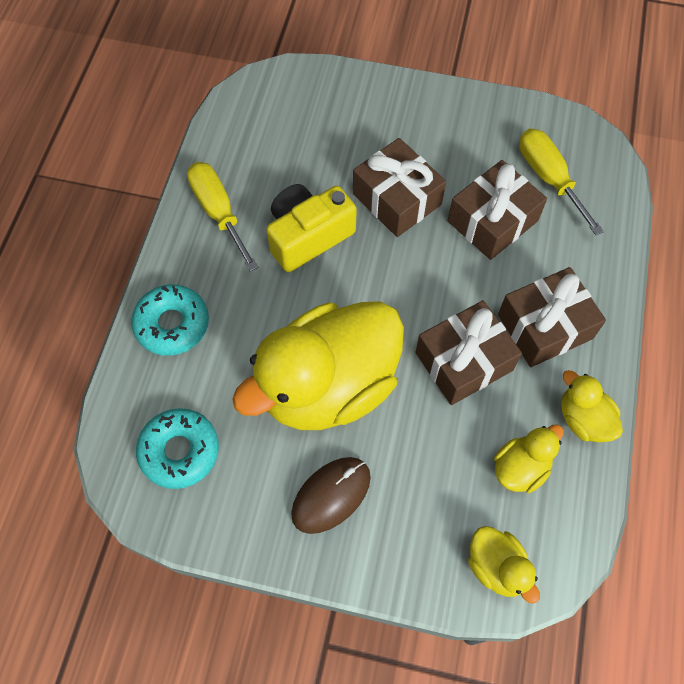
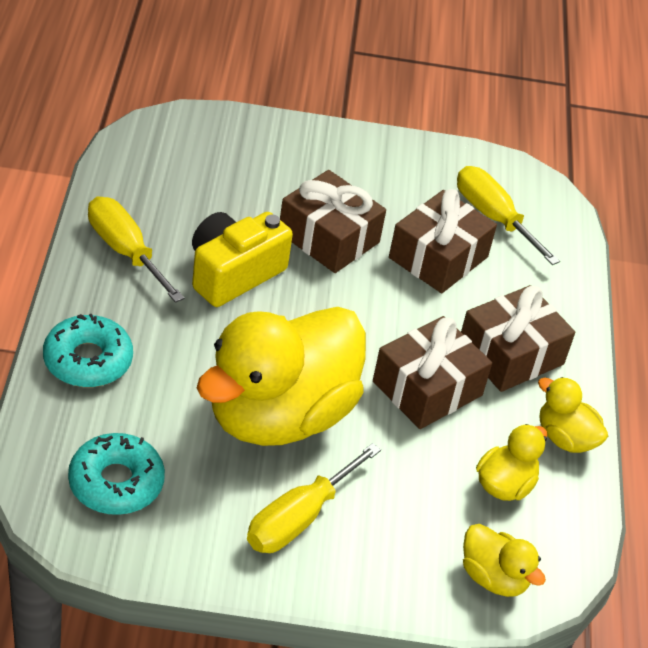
camera: 15 degrees left, 20 degrees down
brown mouse [291,457,371,534] -> yellow screwdriver [247,443,381,553]

